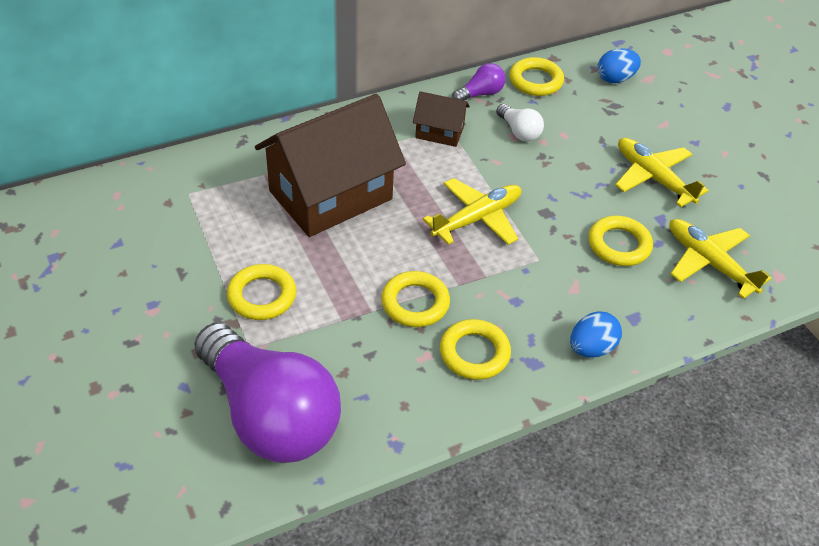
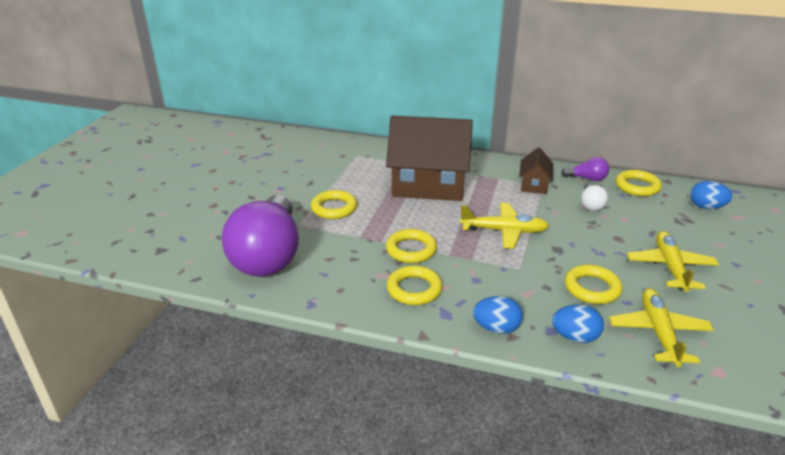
camera: 45 degrees right, 15 degrees down
brown house [413,91,470,147] -> brown house turned 45 degrees clockwise [519,147,553,194]
none -> blue egg [552,305,604,343]

